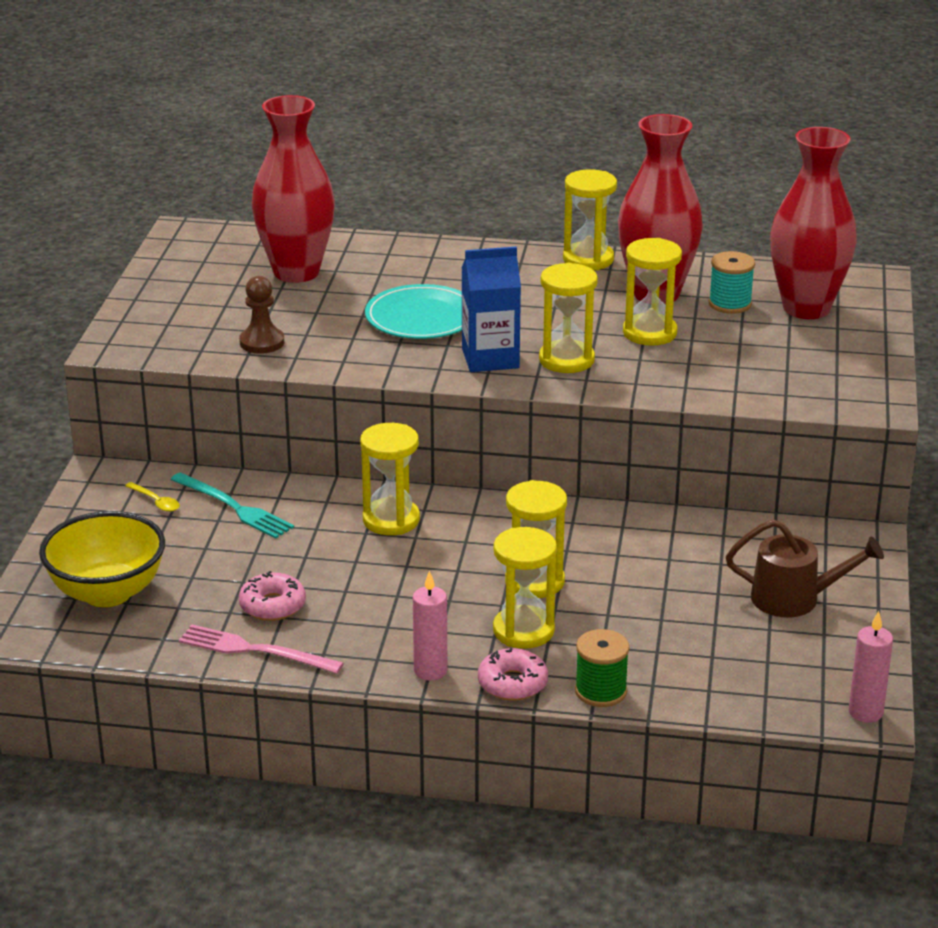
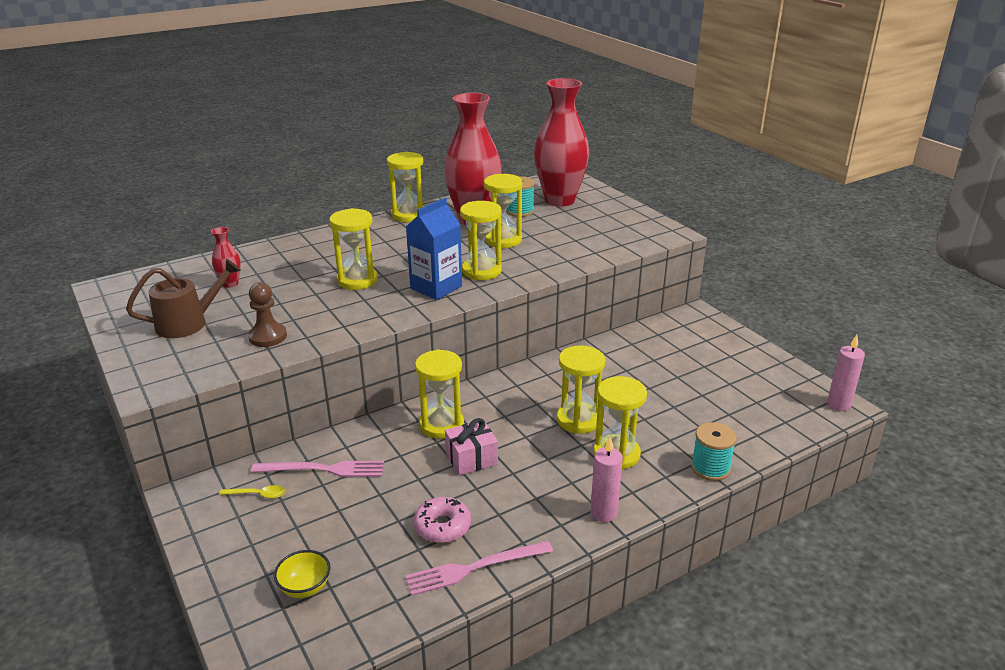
camera: 40 degrees left, 0 degrees up
yellow bowl [39,511,165,607] -> yellow bowl [274,550,330,598], size x0.48
turquoise fork [171,472,294,539] -> pink fork [251,461,384,477]
red vase [252,95,335,283] -> red vase [211,227,241,288], size x0.42
turquoise plate [365,284,462,339] -> yellow hourglass [329,208,378,290]
pink donut [478,648,548,700] -> none
green spool [575,629,630,707] -> turquoise spool [691,422,737,481]
brown watering can [726,519,884,618] -> brown watering can moved to [126,259,241,338]
none -> pink gift [445,418,498,475]

